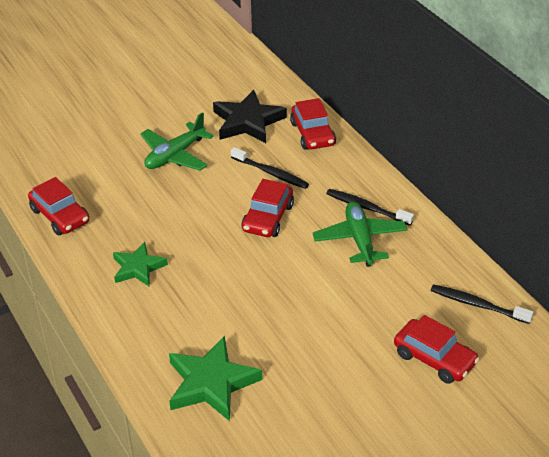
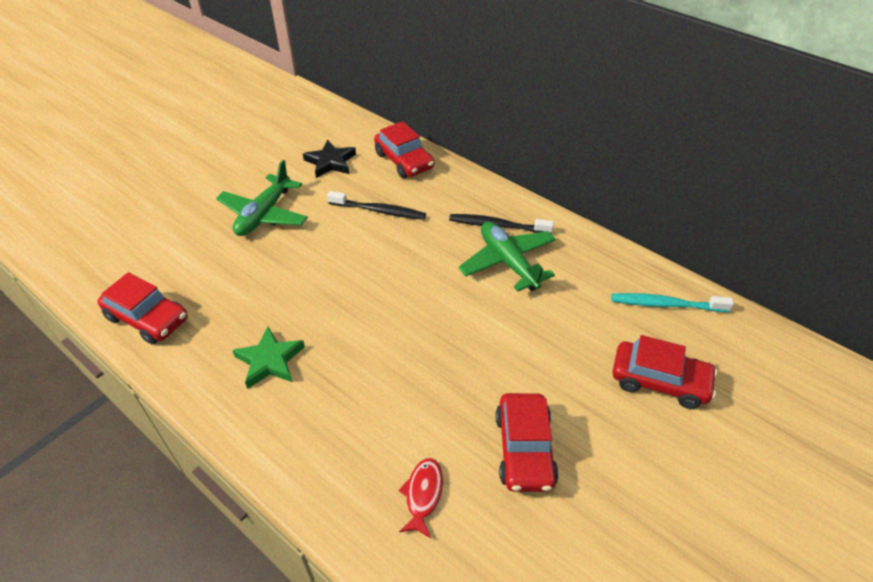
camera: 20 degrees left, 5 degrees up
green star [169,336,263,421] -> red fish [398,458,443,538]
black star [213,90,287,143] -> black star [303,140,356,178], size x0.64
red car [242,179,294,237] -> red car moved to [496,393,559,492]
black toothbrush [431,284,534,324] -> turquoise toothbrush [611,293,734,312]

